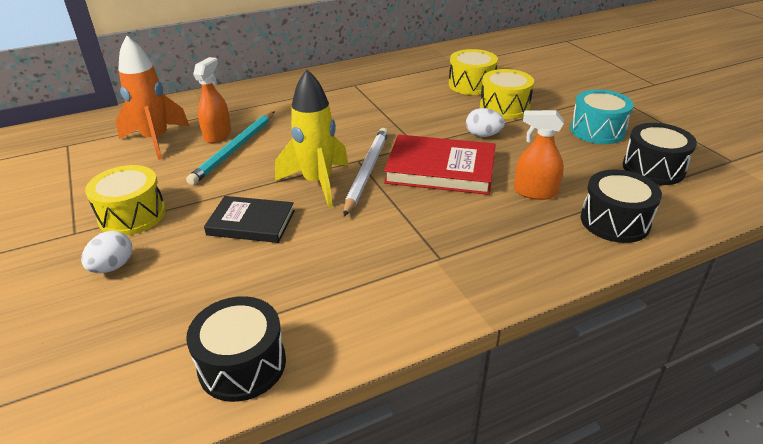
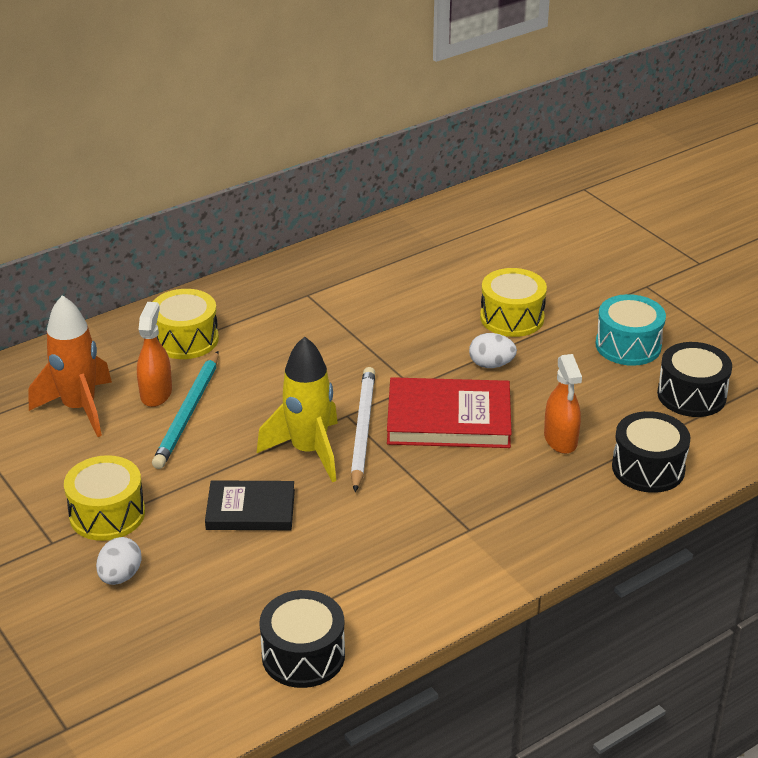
camera: 10 degrees left, 0 degrees up
yellow drum [449,49,498,95] -> yellow drum moved to [153,289,219,359]
orange spray bottle [514,110,564,200] -> orange spray bottle turned 105 degrees counterclockwise [544,354,582,454]

